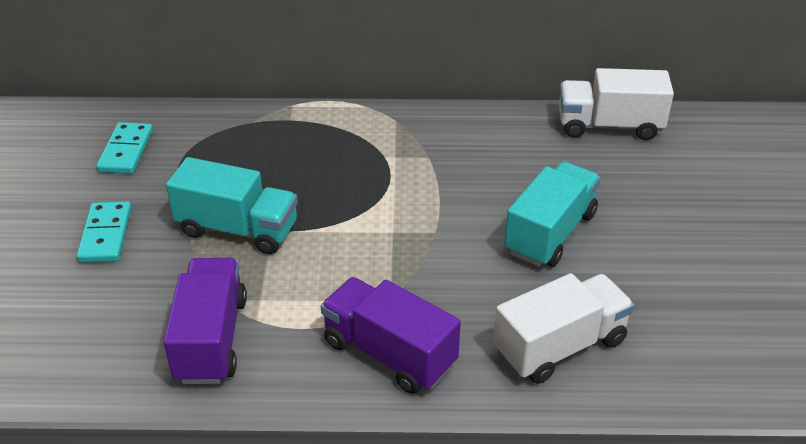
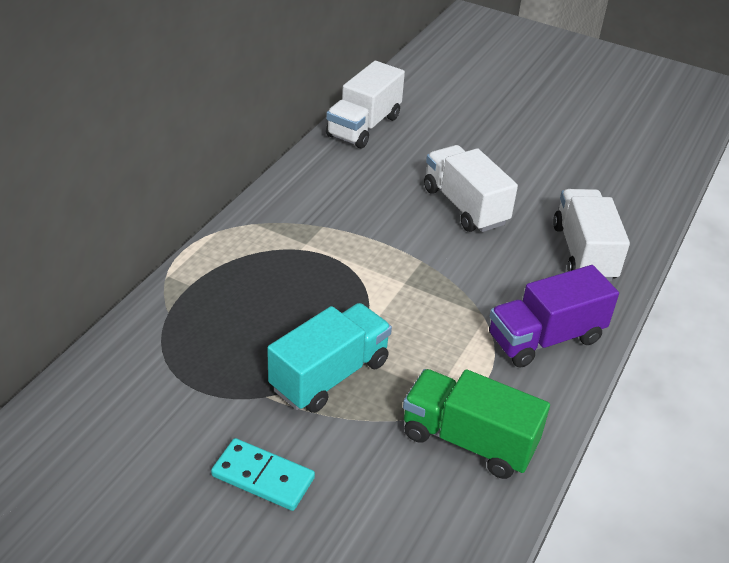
camera: 65 degrees left, 0 degrees up
turquoise domino [96,122,153,174] -> none
purple truck [163,258,247,384] -> green truck [403,369,550,479]
turquoise truck [504,162,601,267] -> white truck [424,145,518,232]

